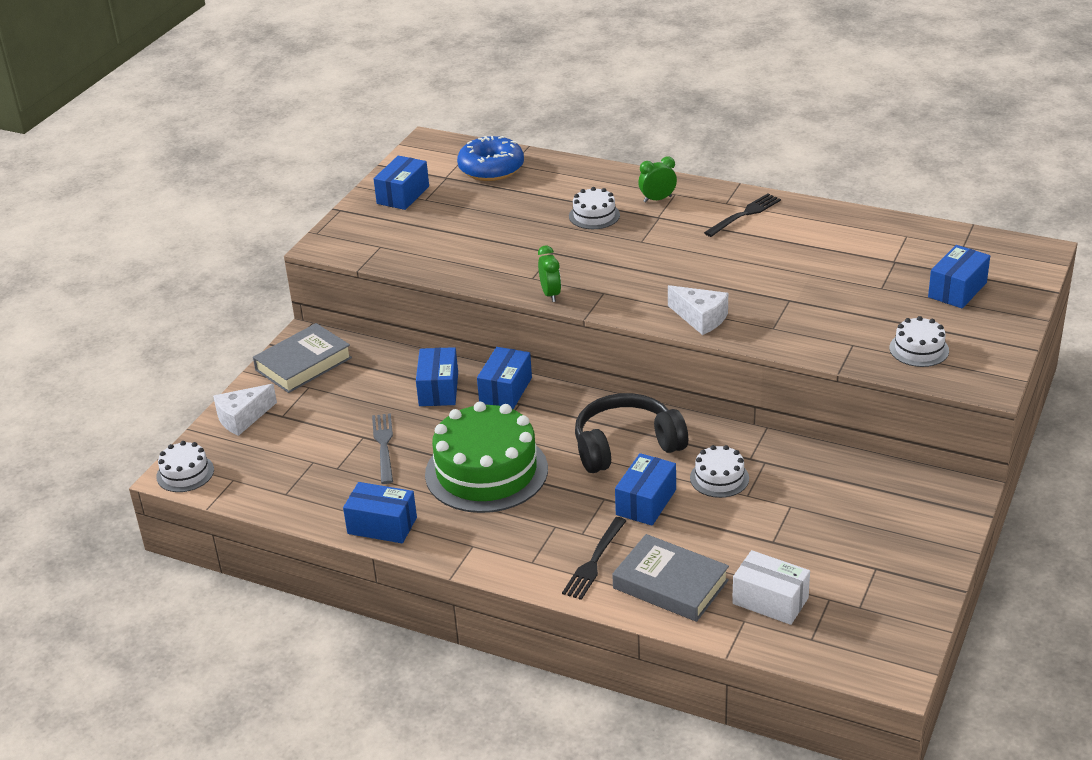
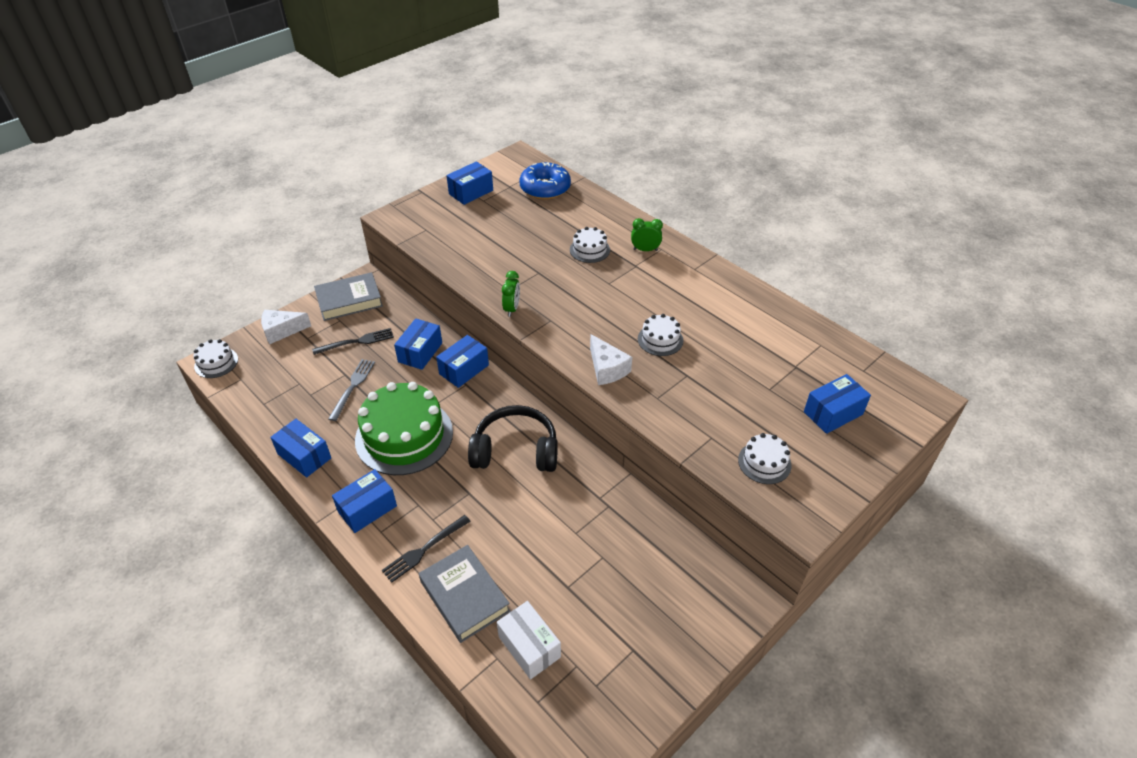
camera: 20 degrees right, 10 degrees up
blue box [615,453,676,526] -> blue box moved to [332,469,397,533]
white cake [690,445,749,498] -> white cake moved to [638,314,683,356]
black fork [704,193,781,237] -> black fork moved to [312,328,394,355]

